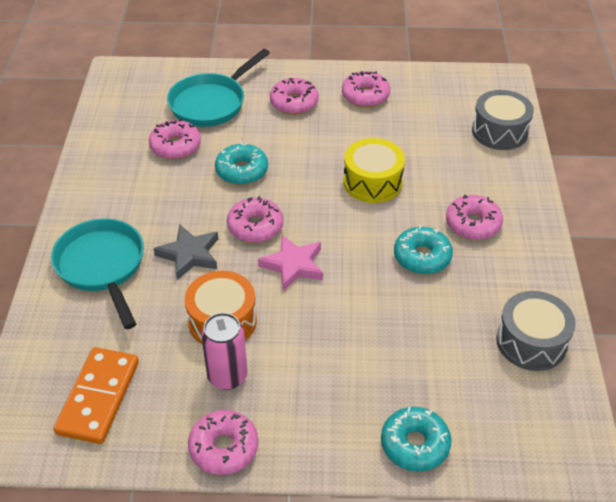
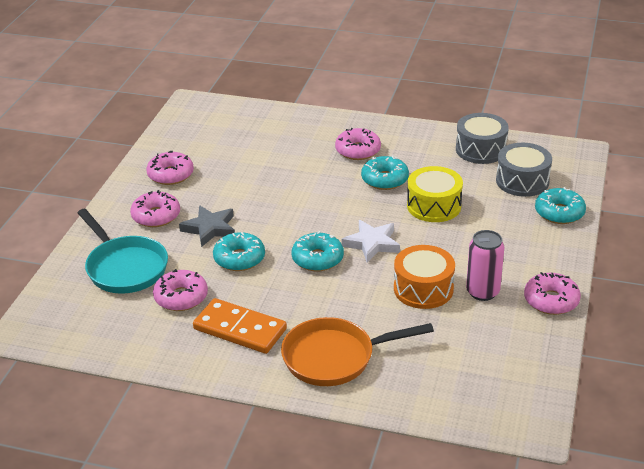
camera: 75 degrees left, 10 degrees down
turquoise pan [51,219,144,329] -> orange pan [281,317,434,386]
orange domino [54,347,139,444] -> orange domino moved to [193,298,287,354]
grey star [154,225,218,280] -> grey star moved to [179,205,235,247]
pink donut [227,196,283,243] -> turquoise donut [291,231,344,271]
pink star [258,235,323,291] -> white star [342,220,400,263]
yellow drum [344,138,405,203] -> yellow drum moved to [407,166,463,222]
grey drum [472,90,534,150] -> grey drum moved to [496,143,552,197]

